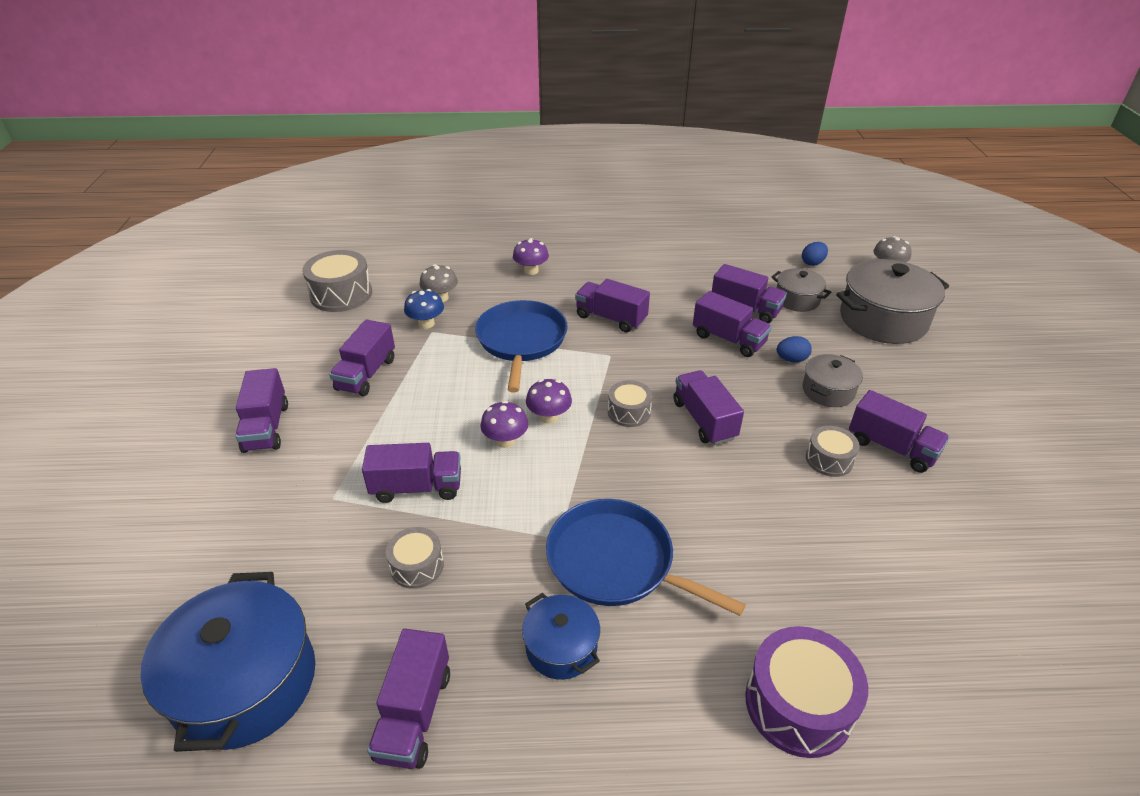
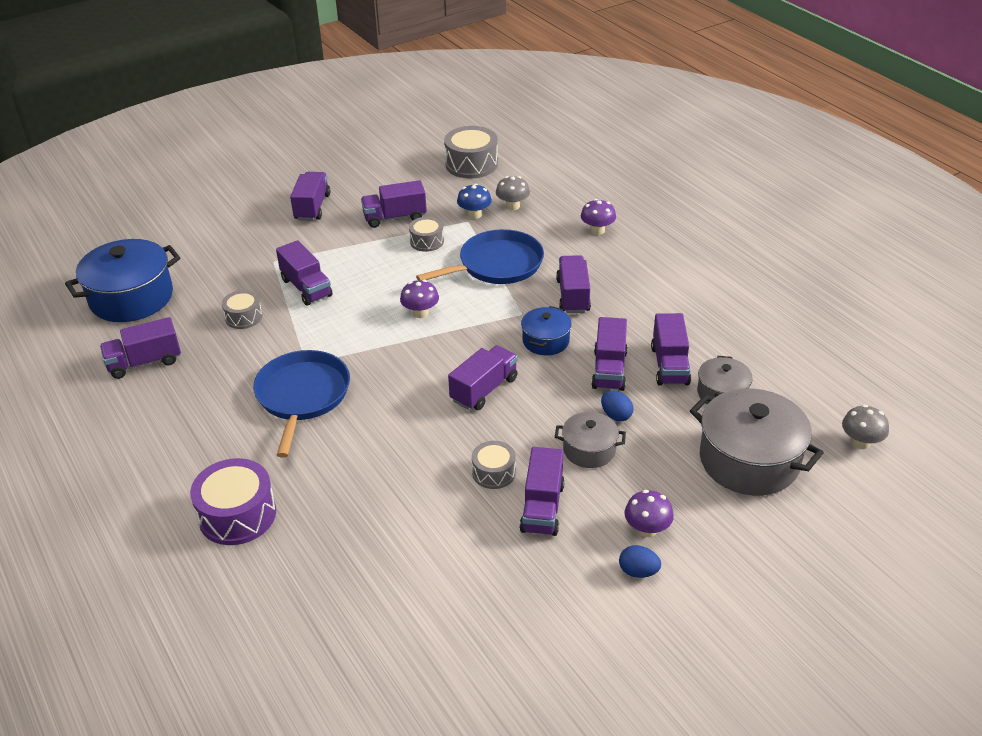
camera: 60 degrees right, 0 degrees up
purple truck [235,368,288,453] -> purple truck turned 135 degrees clockwise [290,172,330,221]
purple mushroom [480,401,528,448] -> purple mushroom moved to [624,490,674,537]
blue pot [522,593,600,680] -> blue pot moved to [521,306,572,355]
grey drum [608,380,652,427] -> grey drum moved to [409,217,444,252]
blue egg [802,242,828,266] -> blue egg moved to [619,545,661,578]

